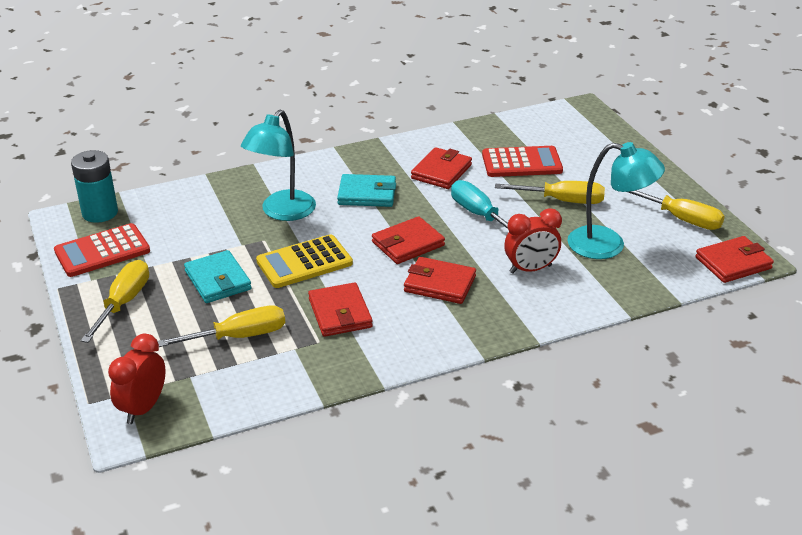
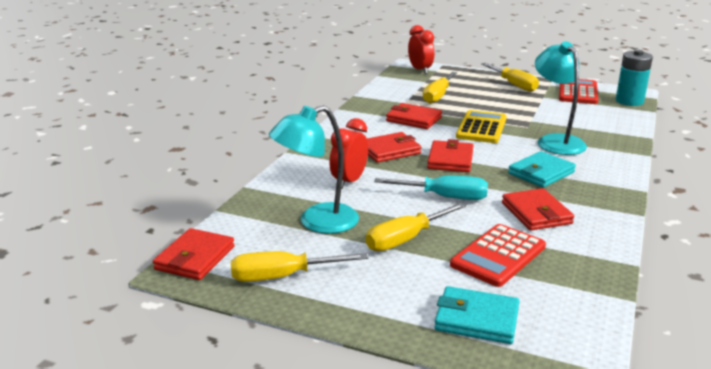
camera: 135 degrees right, 10 degrees down
turquoise wallet [184,250,252,303] -> turquoise wallet moved to [434,286,519,344]

